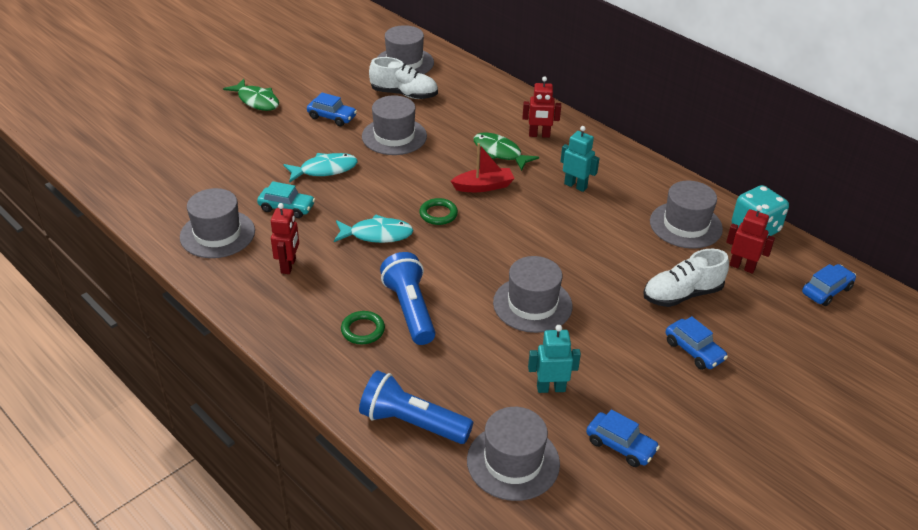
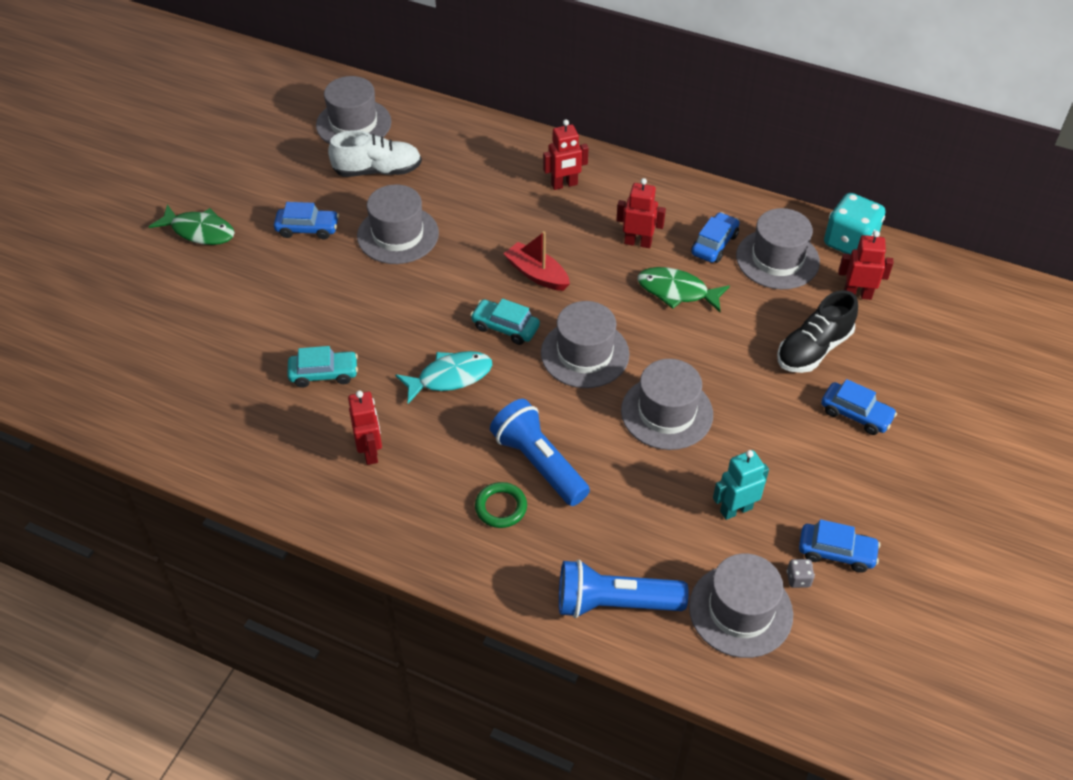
camera: 20 degrees left, 10 degrees up
grey hat [180,188,255,258] -> grey hat moved to [541,301,629,388]
turquoise fish [283,153,358,183] -> none
green ring [419,198,458,225] -> turquoise car [470,298,540,345]
red boat [451,143,515,192] -> red boat turned 105 degrees counterclockwise [504,231,570,291]
green fish [474,132,539,171] -> green fish moved to [638,267,730,312]
turquoise robot [561,126,599,192] -> red robot [616,178,666,248]
white shoe [643,249,729,307] -> black shoe [777,290,858,373]
blue car [802,264,856,306] -> blue car moved to [691,212,739,263]
none -> grey dice [787,559,815,588]

